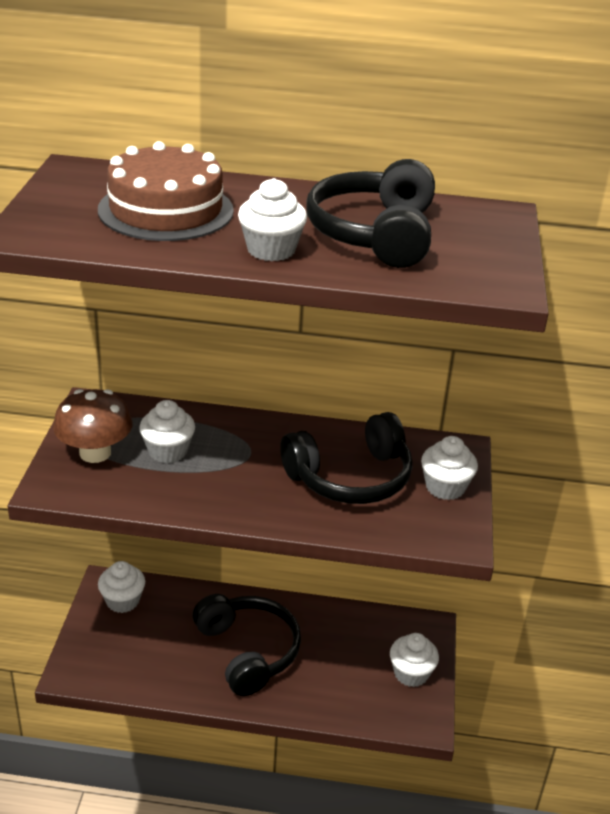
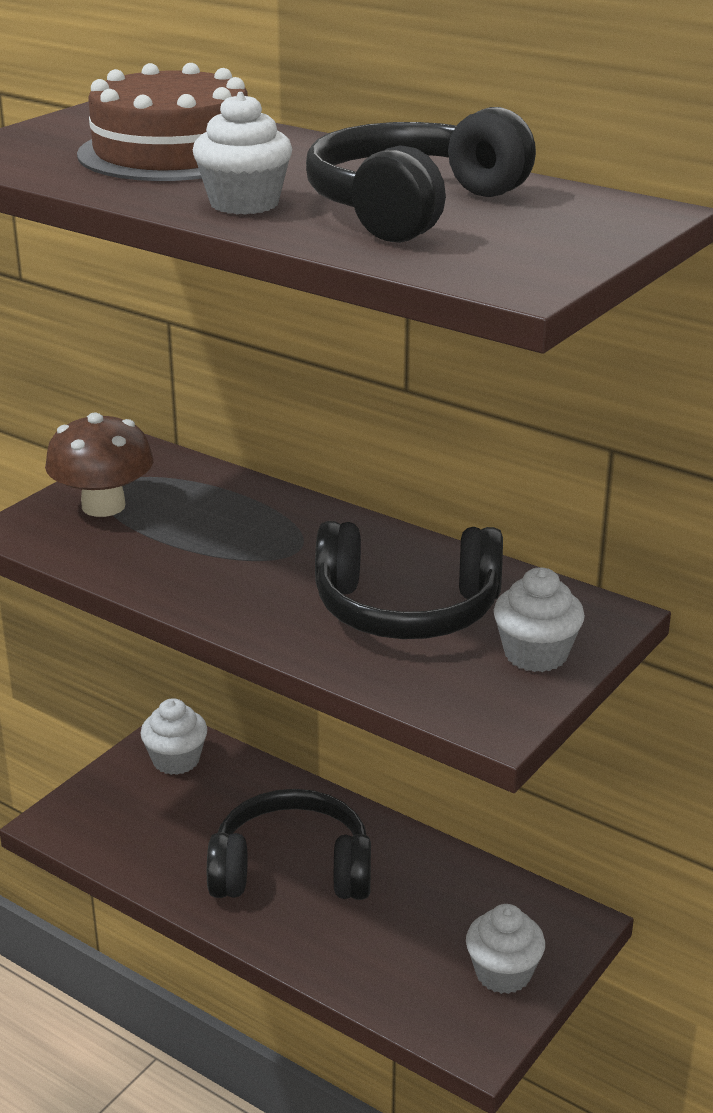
camera: 30 degrees right, 5 degrees down
white cupcake [139,400,195,463] -> none
black headphones [193,594,301,696] -> black headphones turned 90 degrees counterclockwise [207,789,371,900]

